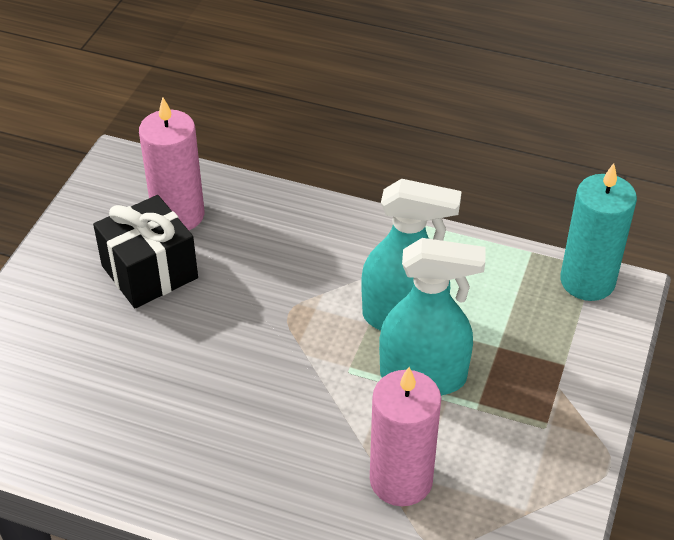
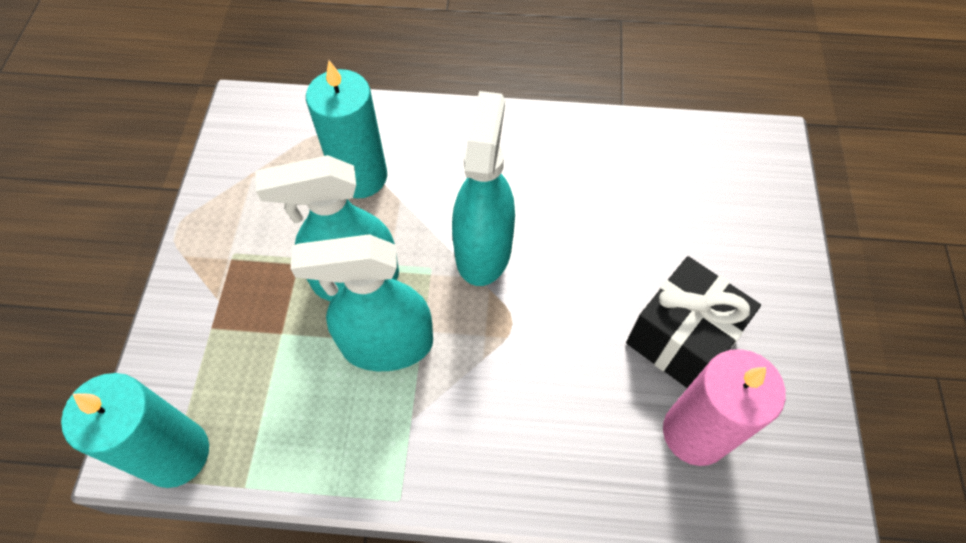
camera: 165 degrees right, 15 degrees up
pink candle [370,367,441,506] -> turquoise candle [306,60,387,199]
none -> turquoise spray bottle [452,91,515,286]

